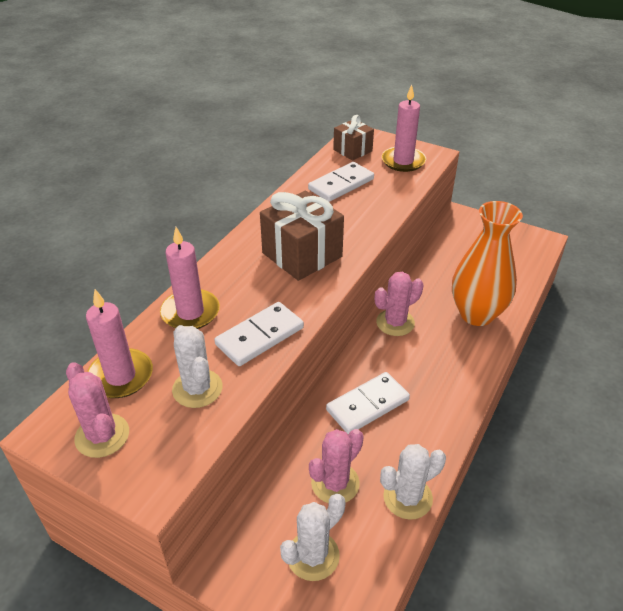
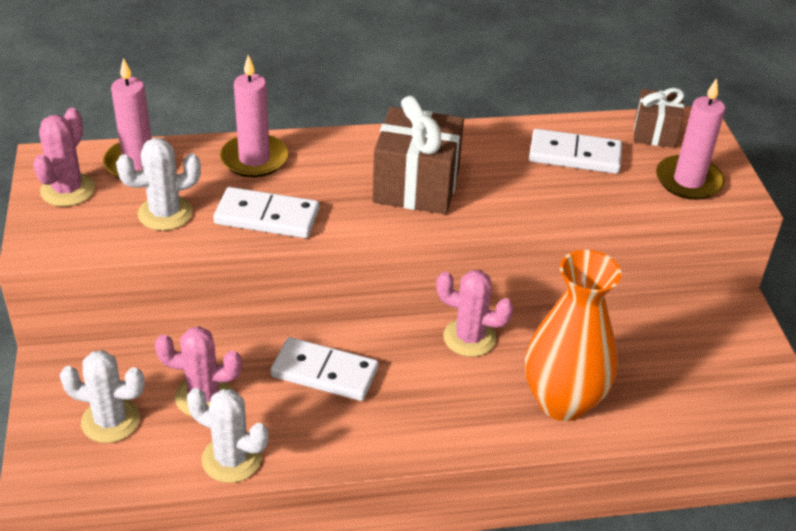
camera: 50 degrees right, 0 degrees up
white cactus [172,325,223,408] -> white cactus turned 45 degrees clockwise [116,138,201,231]

